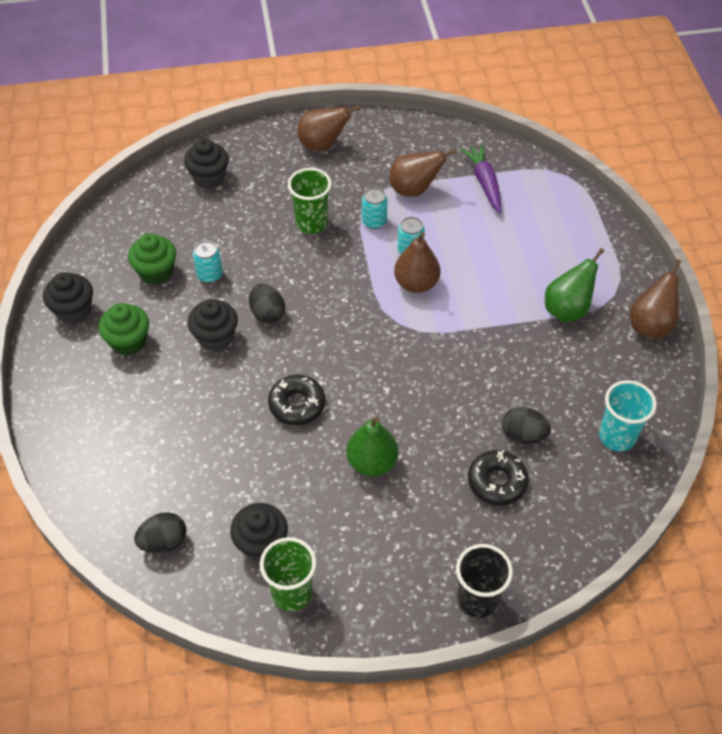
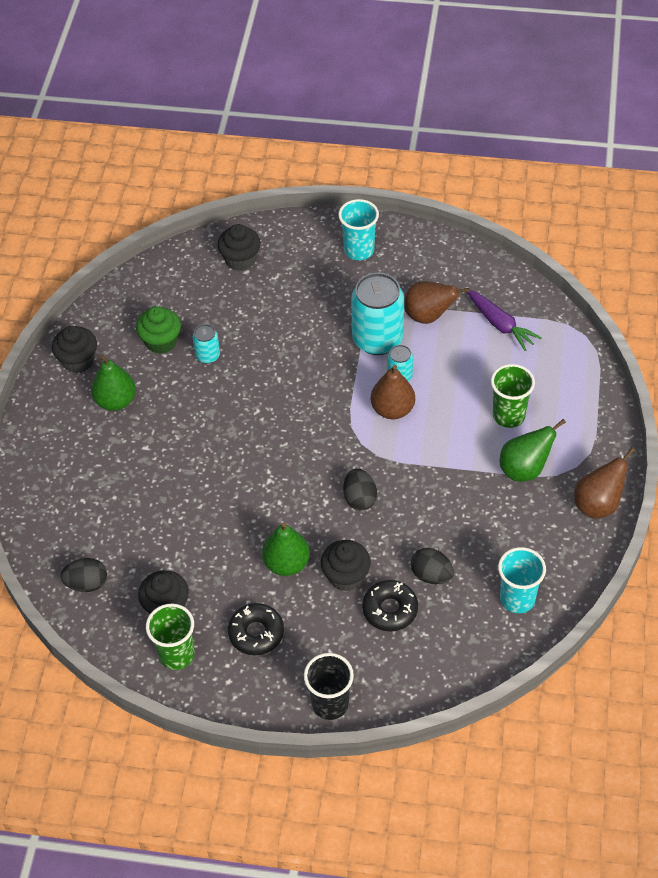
camera: 20 degrees right, 0 degrees up
green cupcake [98,303,149,355] -> green pear [91,354,136,411]
black cupcake [187,299,238,351] -> black cupcake moved to [321,540,371,591]
black egg [249,284,285,324] -> black egg moved to [343,469,377,510]
black donut [268,375,326,425] -> black donut moved to [228,603,284,655]
green cup [288,168,332,234] -> green cup moved to [491,364,535,428]
brown pear [297,106,361,151] -> turquoise cup [338,199,379,260]
turquoise can [362,187,388,229] -> turquoise can [351,273,404,355], size x2.07
purple carrot [461,144,501,213] -> purple carrot turned 135 degrees clockwise [467,290,542,351]

